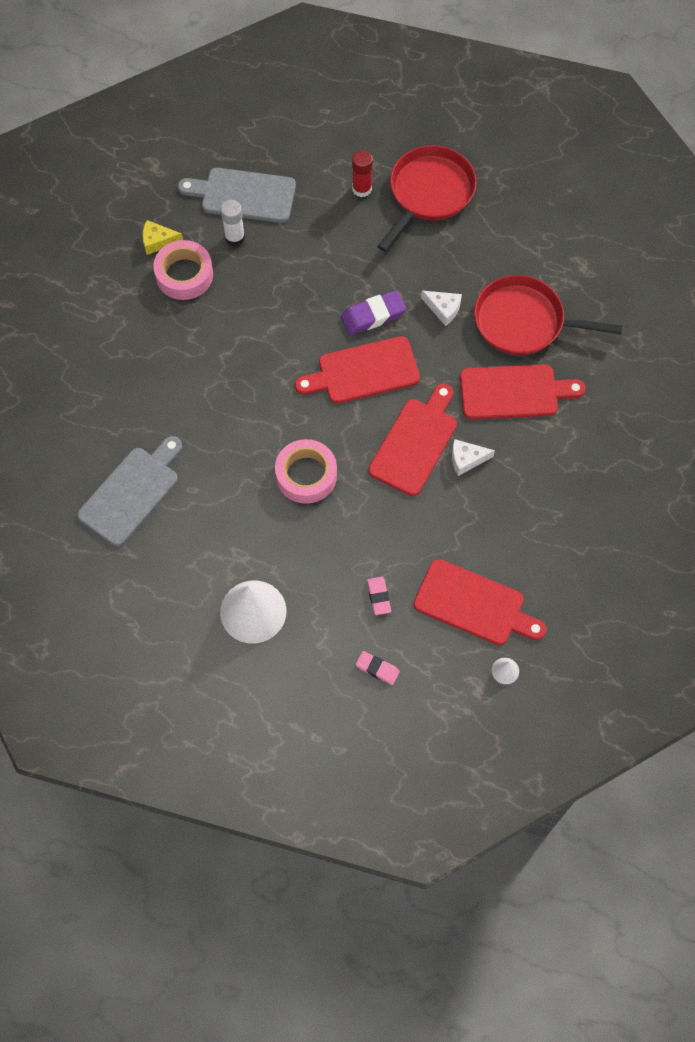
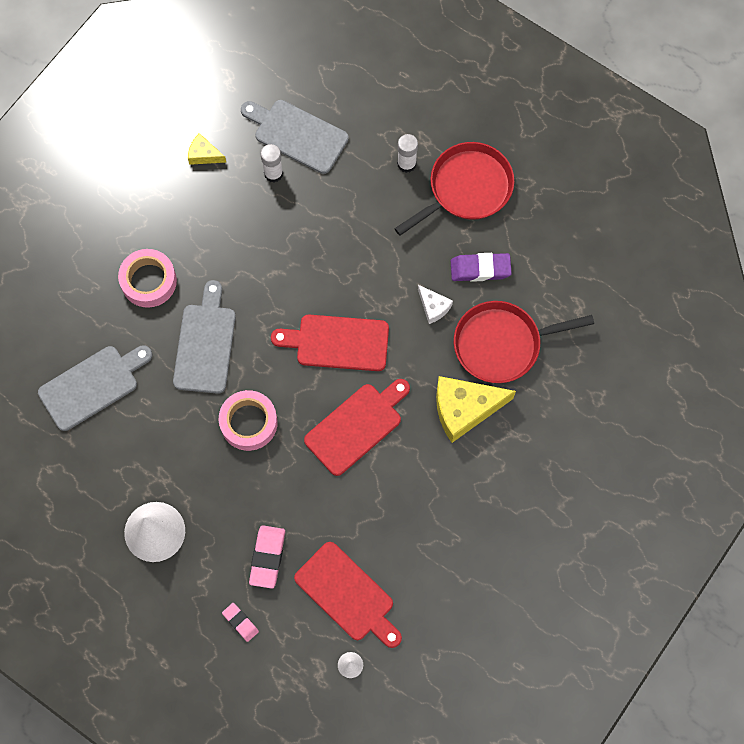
camera: 20 degrees right, 5 degrees up
pink tape [153,240,213,300] -> pink tape moved to [118,249,177,308]
purple eraser [341,290,406,335] -> purple eraser moved to [451,253,512,282]
red glue stick [352,150,373,197] -> white glue stick [397,134,418,173]
pink eraser [367,577,391,615] -> pink eraser [249,526,285,589], size x1.64
white cheese [452,439,495,476] -> none
red cutting board [460,364,586,420] -> yellow cheese [436,376,516,443]
red pan [474,275,622,355] -> red pan turned 45 degrees counterclockwise [454,301,594,383]
none -> grey cutting board [173,280,236,394]

